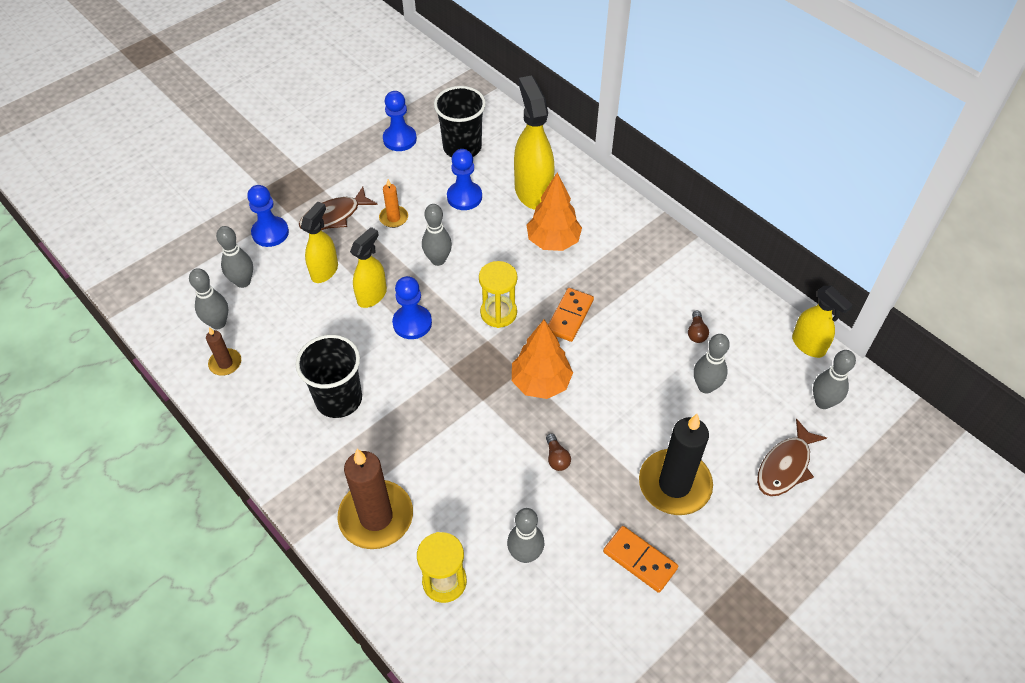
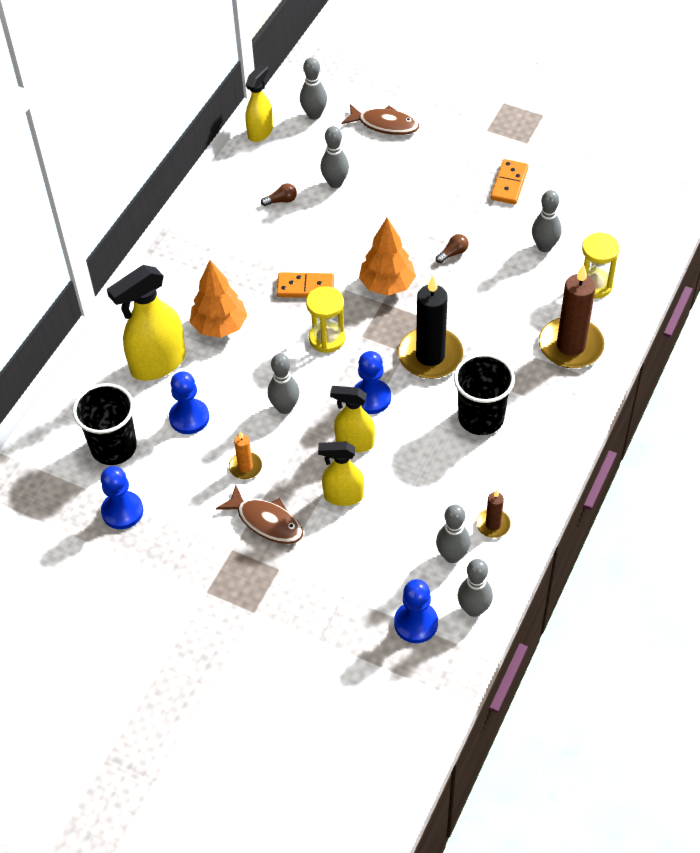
camera: 110 degrees left, 0 degrees up
grey bowling pin [216,226,253,288] -> grey bowling pin moved to [458,559,493,617]
blue pawn [247,185,289,247] -> blue pawn moved to [394,579,438,643]
black candle [639,414,713,515] -> black candle moved to [398,276,463,379]

